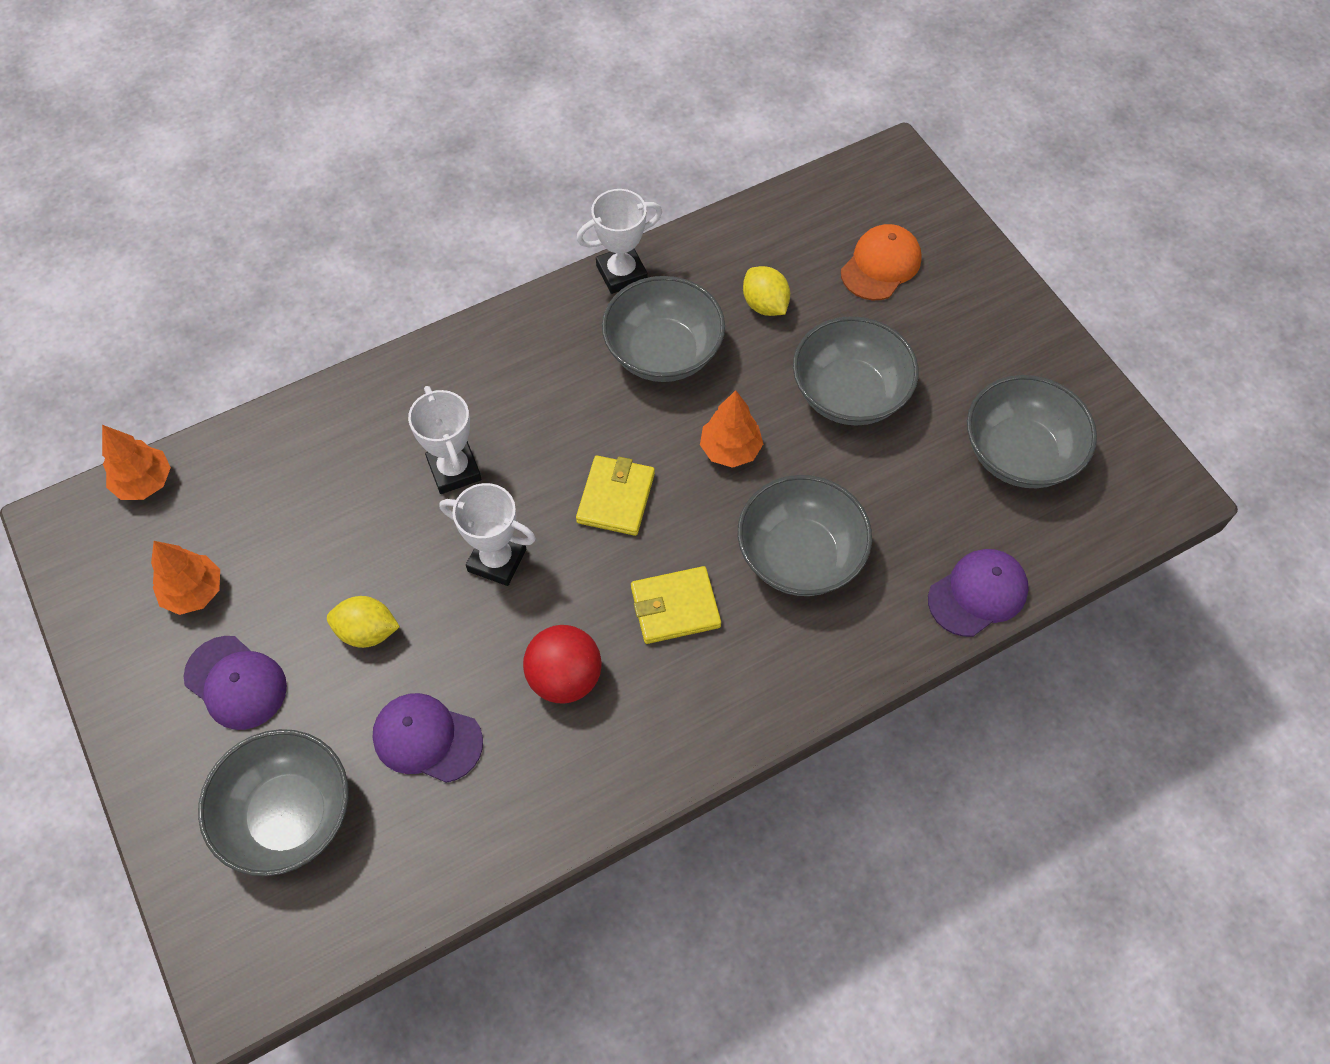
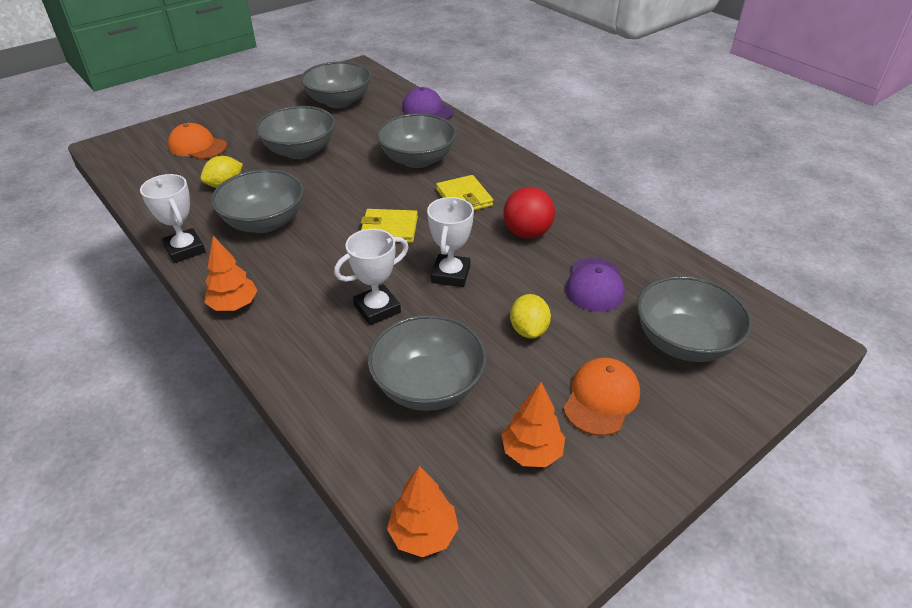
camera: 100 degrees left, 20 degrees down
purple cap [184,636,287,730] -> orange cap [563,358,640,436]
orange tree [700,390,763,468] -> orange tree moved to [205,236,258,311]
none -> grey bowl [368,315,487,411]

